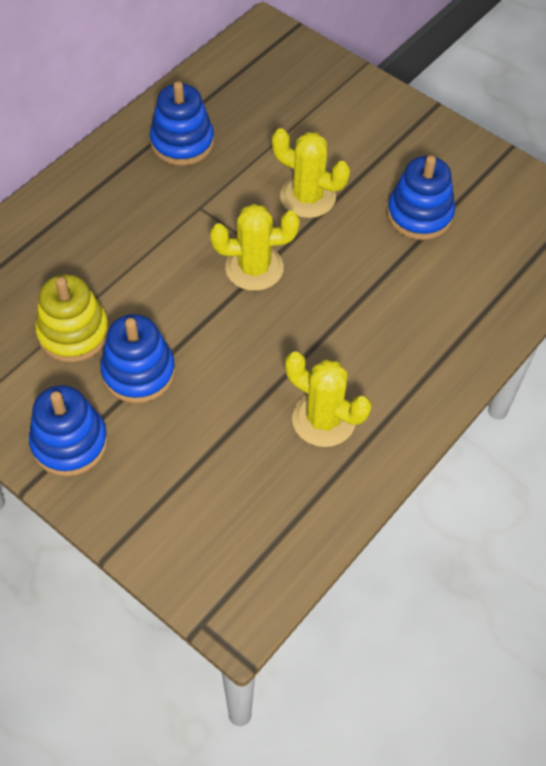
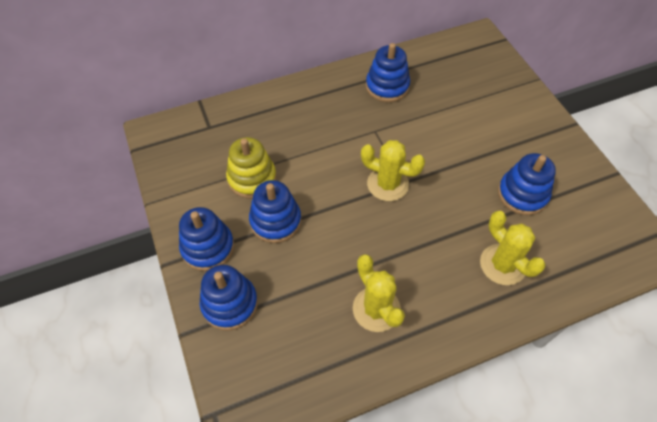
camera: 30 degrees right, 0 degrees up
yellow cactus [272,128,350,218] -> yellow cactus moved to [480,211,546,285]
none -> blue stacking toy [200,265,258,331]

